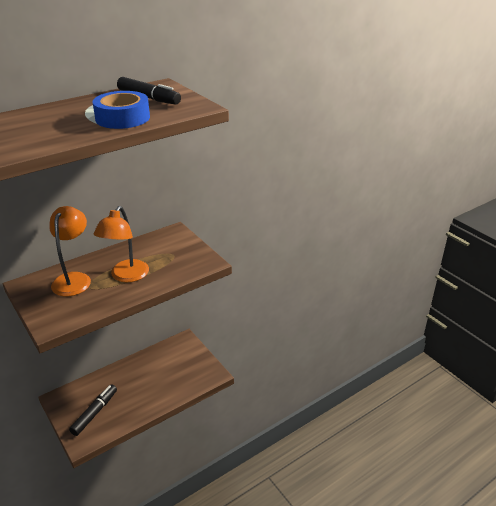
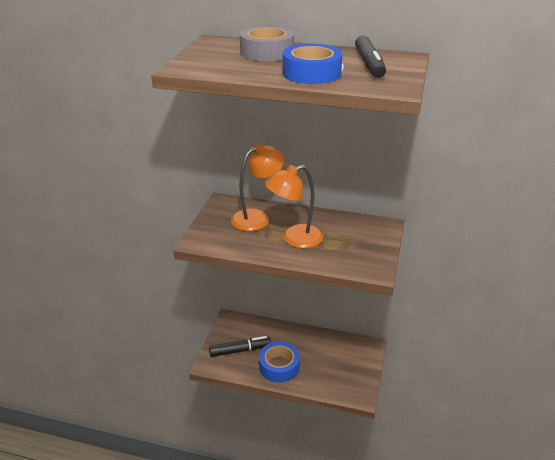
camera: 50 degrees right, 0 degrees up
none -> grey tape [240,25,294,61]
none -> blue tape [259,342,300,382]

